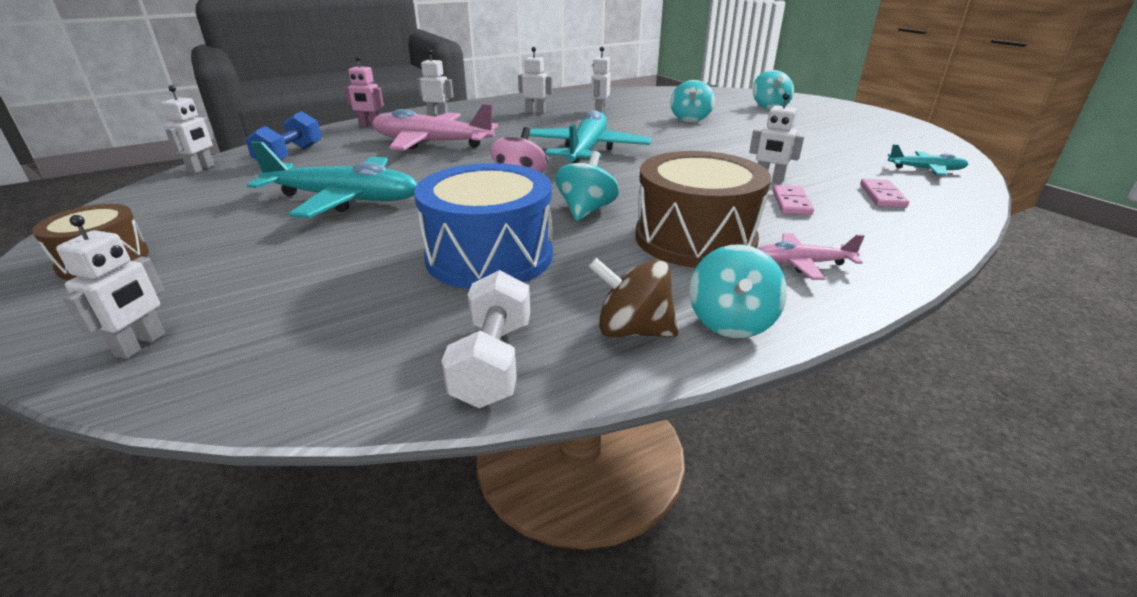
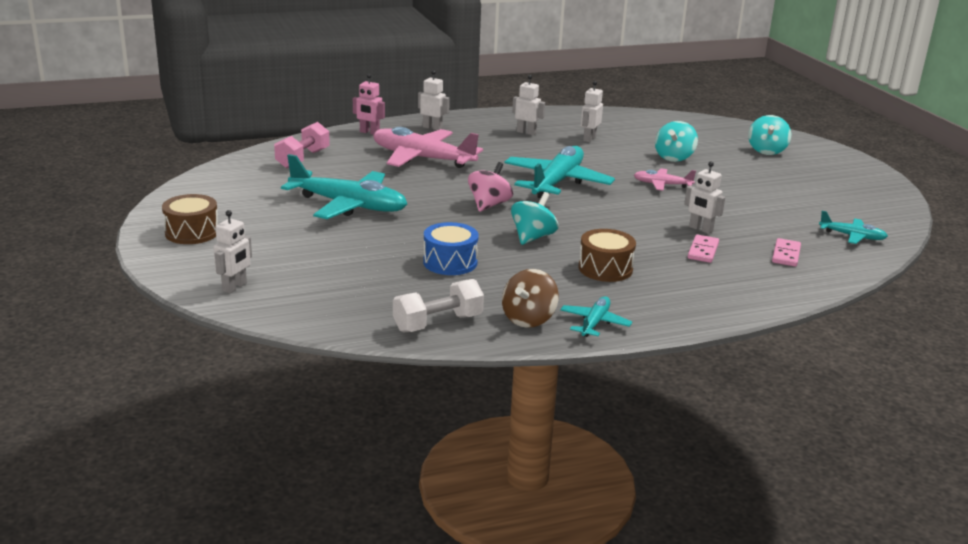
camera: 10 degrees right, 5 degrees down
white robot [161,85,214,173] -> none
blue dumbbell [246,111,322,160] -> pink dumbbell [274,122,330,168]
blue drum [414,163,553,289] -> blue drum [423,222,479,275], size x0.60
white dumbbell [441,270,530,408] -> white dumbbell turned 45 degrees clockwise [393,279,484,333]
brown spinning top [588,258,678,337] -> brown spinning top turned 90 degrees counterclockwise [502,269,559,328]
brown drum [635,151,771,268] -> brown drum [579,229,636,282], size x0.60
turquoise spinning top [690,245,787,338] -> turquoise plane [560,296,632,337]
pink plane [757,233,865,280] -> pink plane moved to [634,168,696,191]

